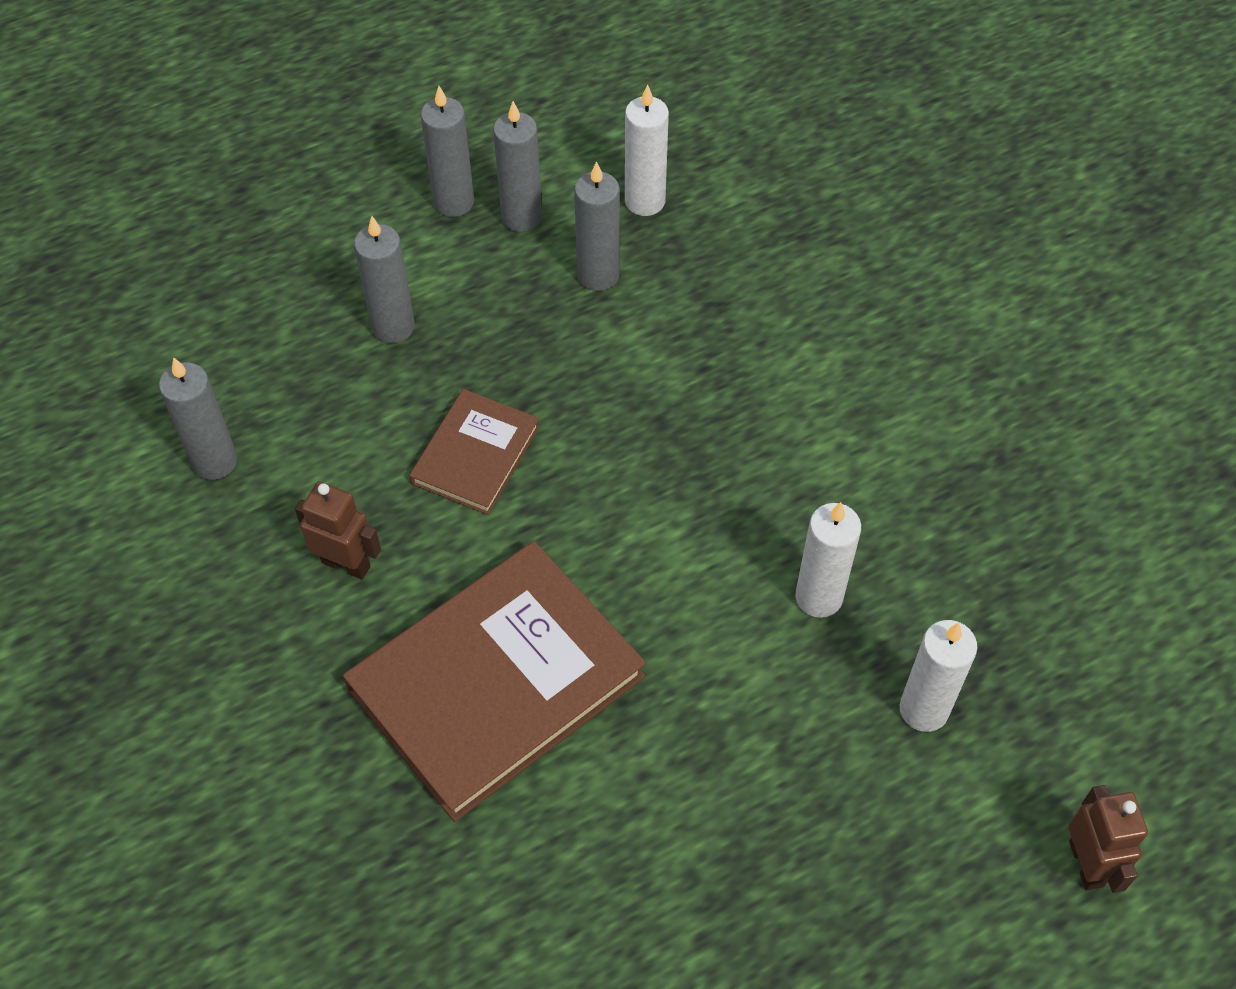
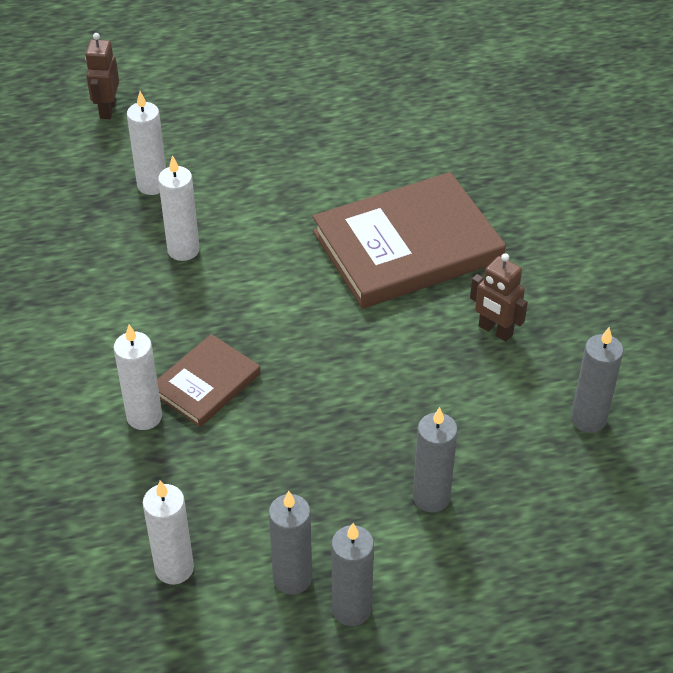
camera: 165 degrees left, 10 degrees down
brown book [409,389,540,515] -> brown book moved to [157,334,260,427]
grey candle [574,161,620,291] -> none
none -> white candle [114,325,162,430]

